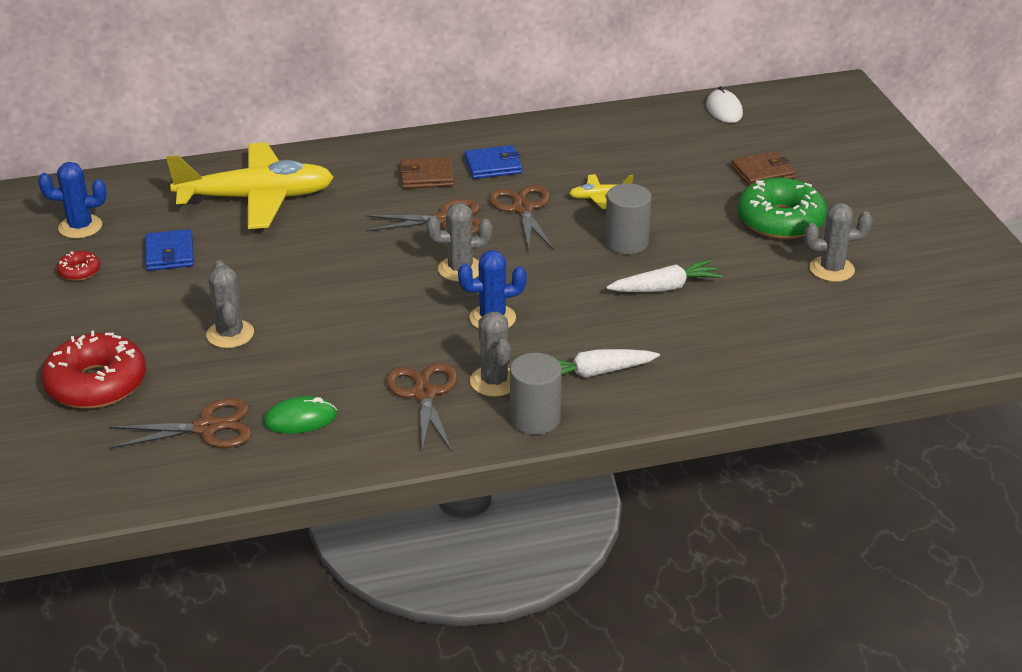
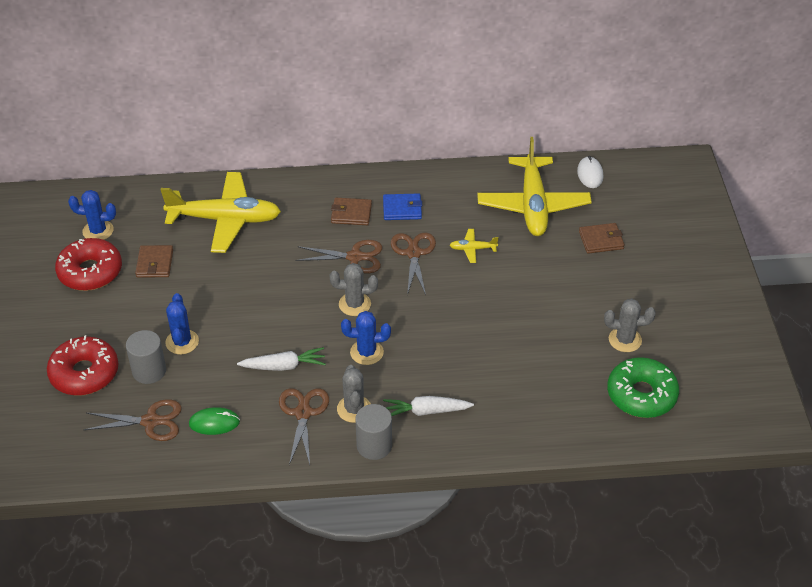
camera: 10 degrees right, 10 degrees up
red donut [57,251,100,281] -> red donut [55,238,122,291], size x2.18
blue wallet [145,229,194,271] -> brown wallet [135,245,173,277]
grey cactus [206,260,254,348] -> blue cactus [165,293,199,354]
grey cylinder [605,183,652,254] -> grey cylinder moved to [126,330,166,384]
white carrot [606,259,723,292] -> white carrot moved to [237,347,326,371]
green donut [737,178,827,239] -> green donut moved to [607,357,679,418]
none -> yellow plane [477,137,592,236]

